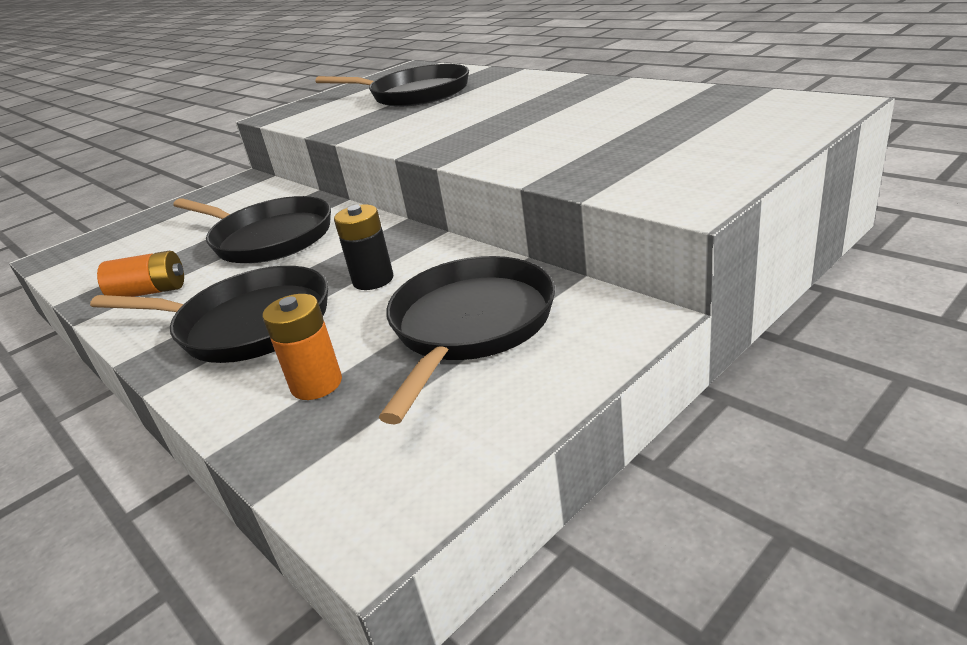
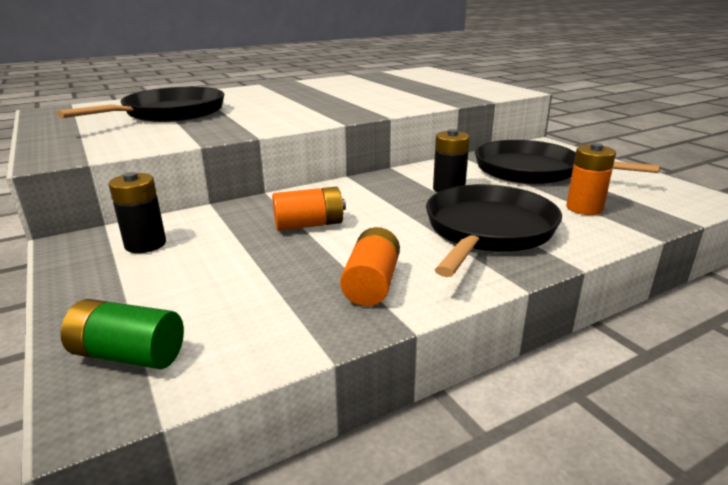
camera: 80 degrees left, 5 degrees down
black pan [173,196,331,263] -> orange battery [272,187,346,231]
none -> green battery [61,299,184,369]
none -> black battery [109,172,166,253]

